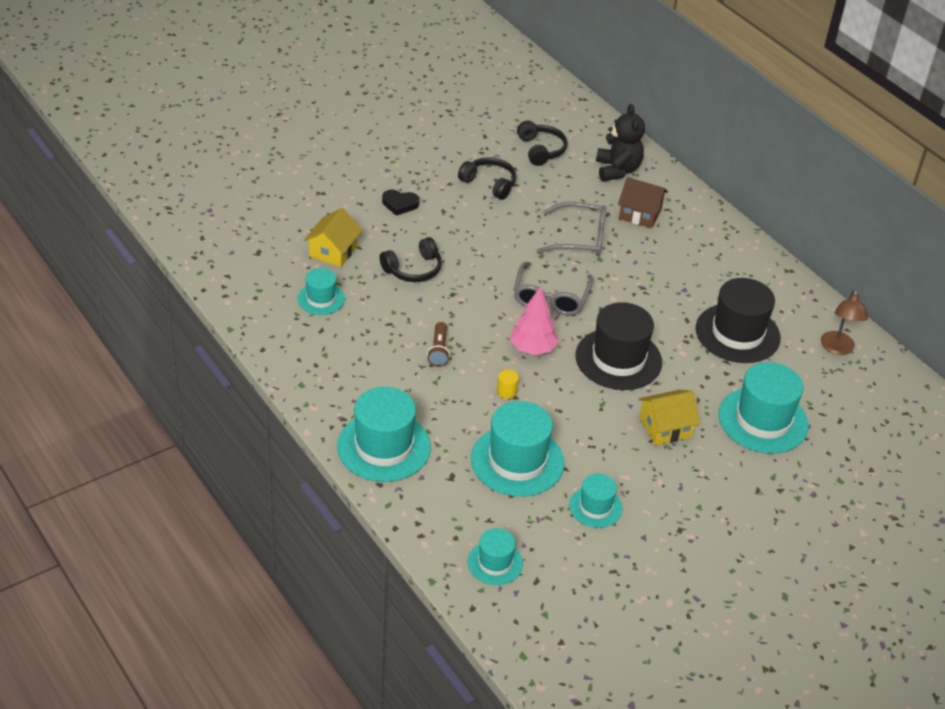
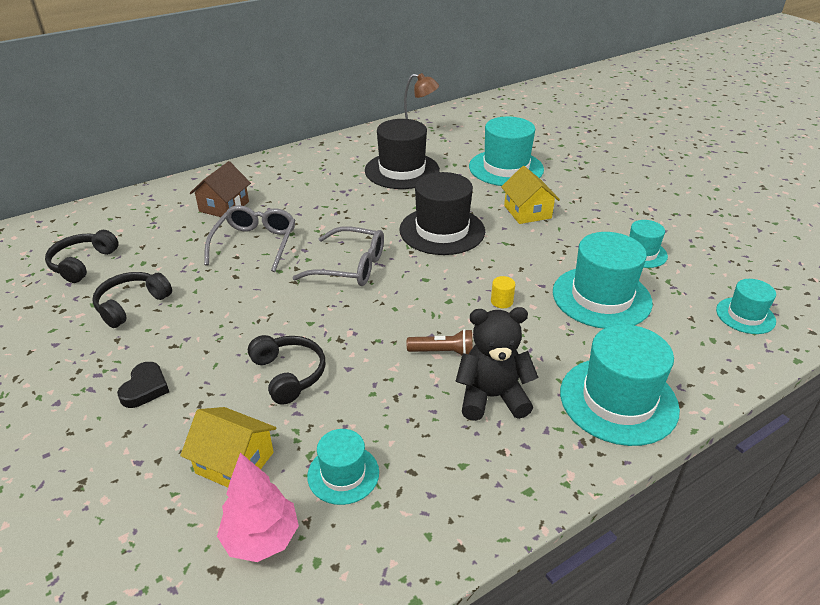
camera: 85 degrees left, 5 degrees down
pink tree [510,286,558,355] -> pink tree moved to [217,453,299,562]
black headphones [517,121,568,166] -> black headphones turned 60 degrees counterclockwise [45,230,119,283]
black teddy bear [596,104,645,181] -> black teddy bear moved to [455,307,539,421]

